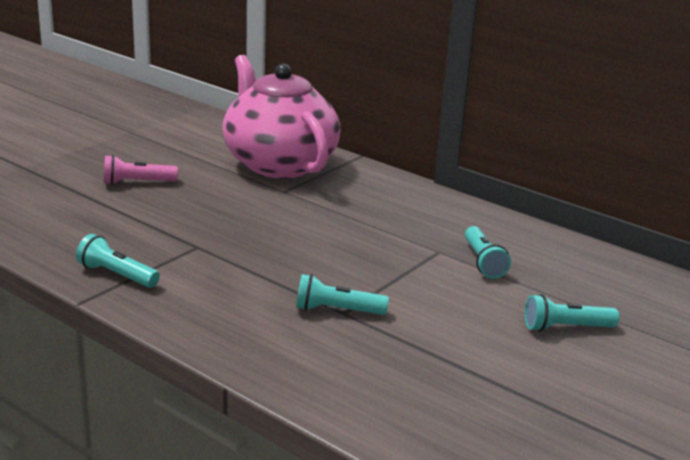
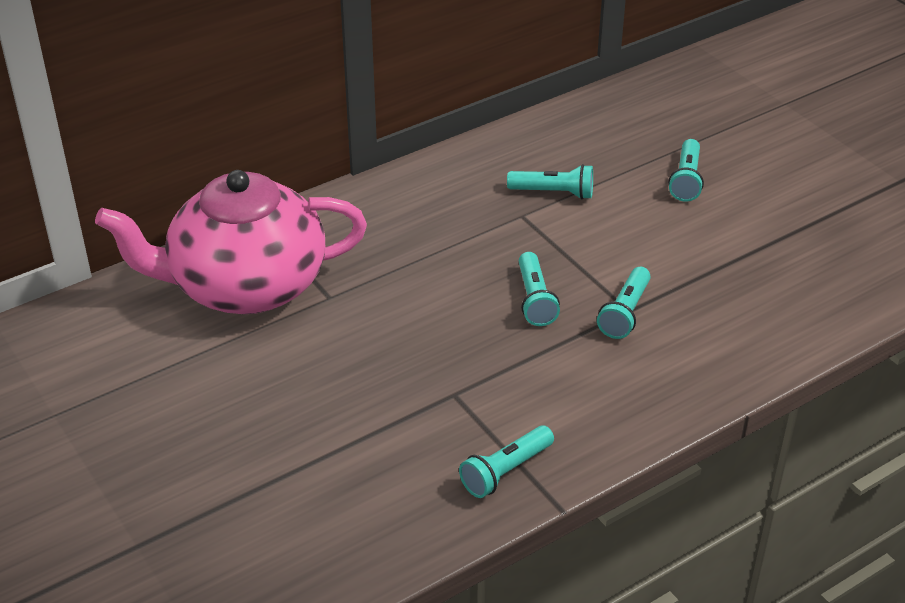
camera: 70 degrees left, 15 degrees up
pink flashlight [104,155,178,185] -> none
none -> turquoise flashlight [519,252,560,326]

